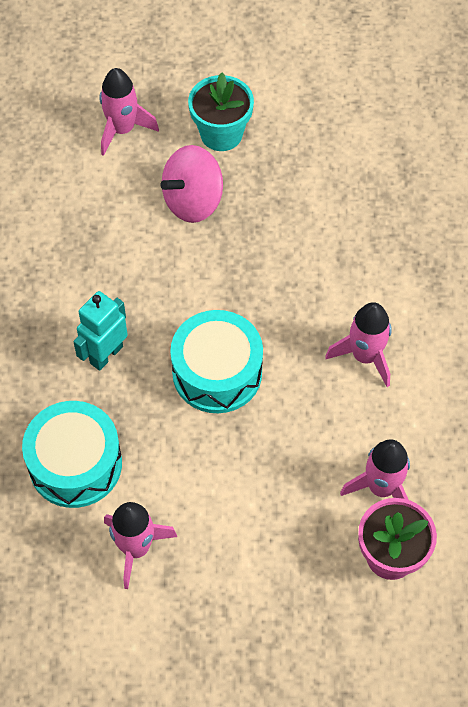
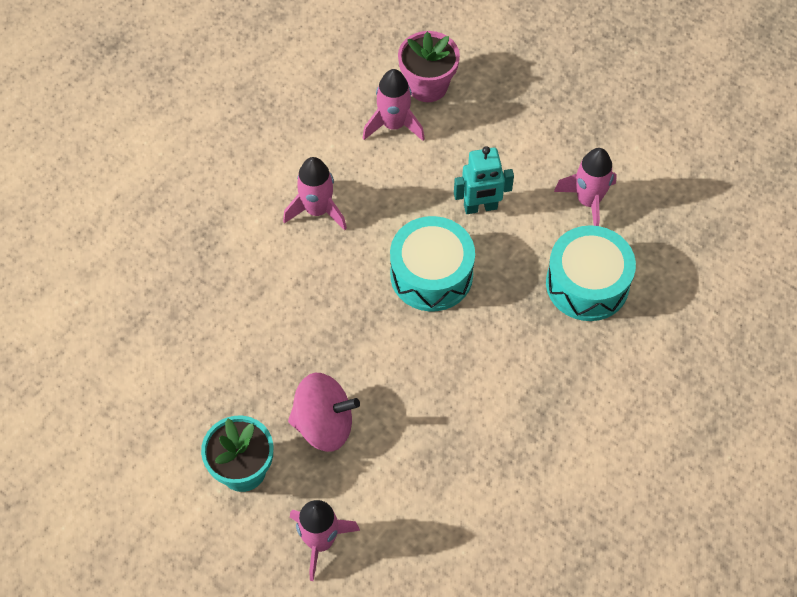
camera: 140 degrees left, 0 degrees up
turquoise robot [73,291,128,371] -> turquoise robot moved to [454,146,514,214]

